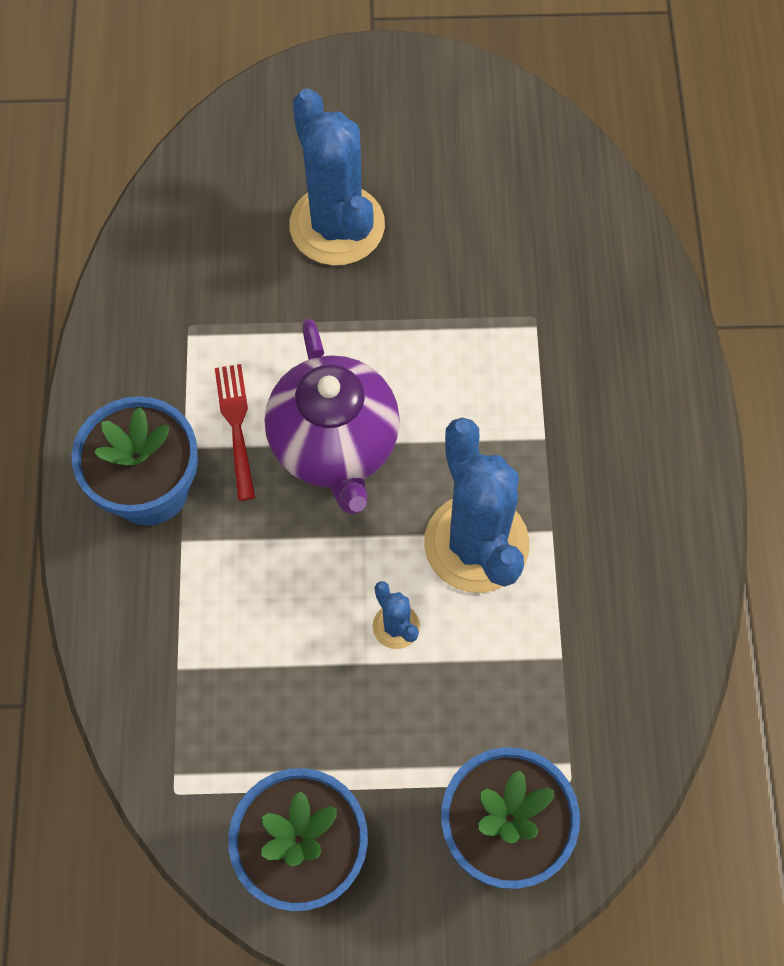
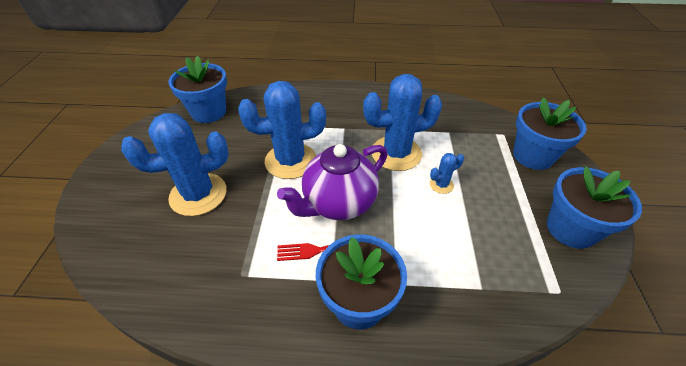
camera: 85 degrees left, 20 degrees down
purple teapot [265,319,400,514] -> purple teapot turned 150 degrees clockwise [277,144,388,220]
none -> blue flower pot [168,56,227,123]
none -> blue cactus [238,81,326,179]

